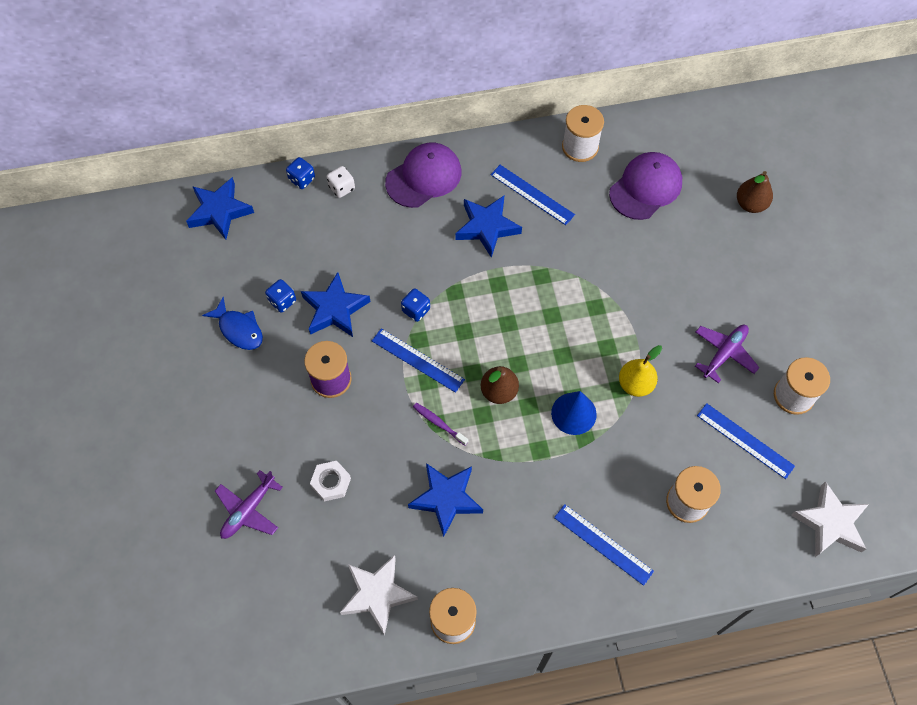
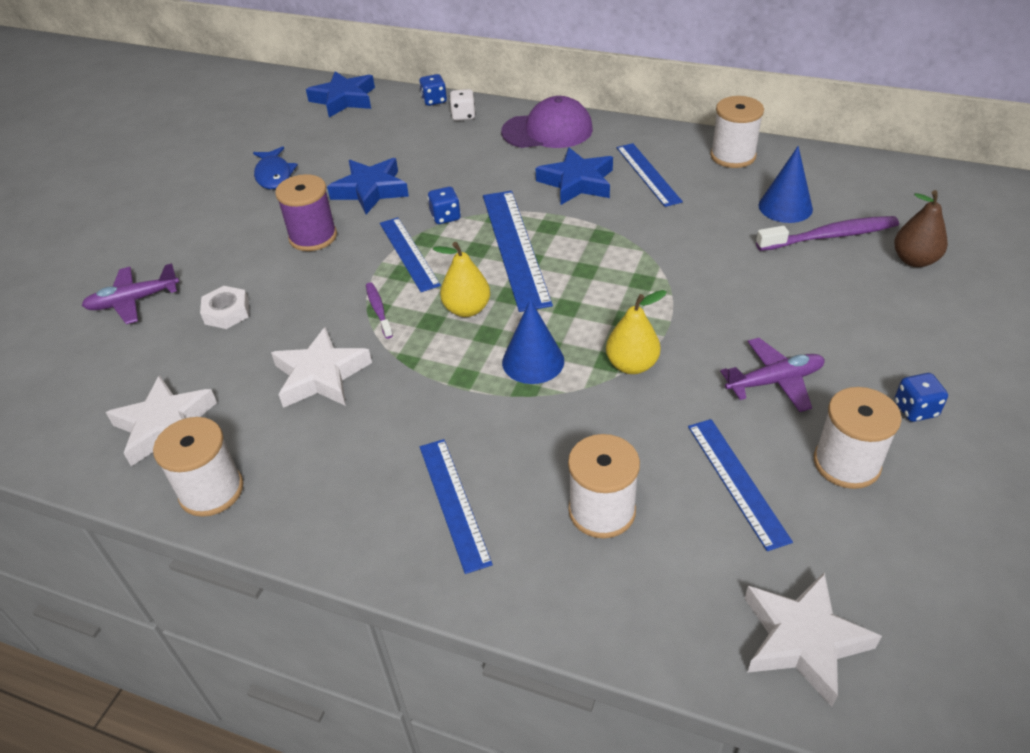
camera: 35 degrees right, 20 degrees down
blue dice [265,279,296,313] -> blue dice moved to [894,373,948,422]
blue star [408,463,483,537] -> white star [271,327,372,408]
brown pear [481,366,519,404] -> yellow pear [433,242,490,317]
purple cap [609,152,682,220] -> blue cone [759,146,813,223]
none -> blue ruler [483,191,553,312]
none -> purple toothbrush [756,216,899,251]

